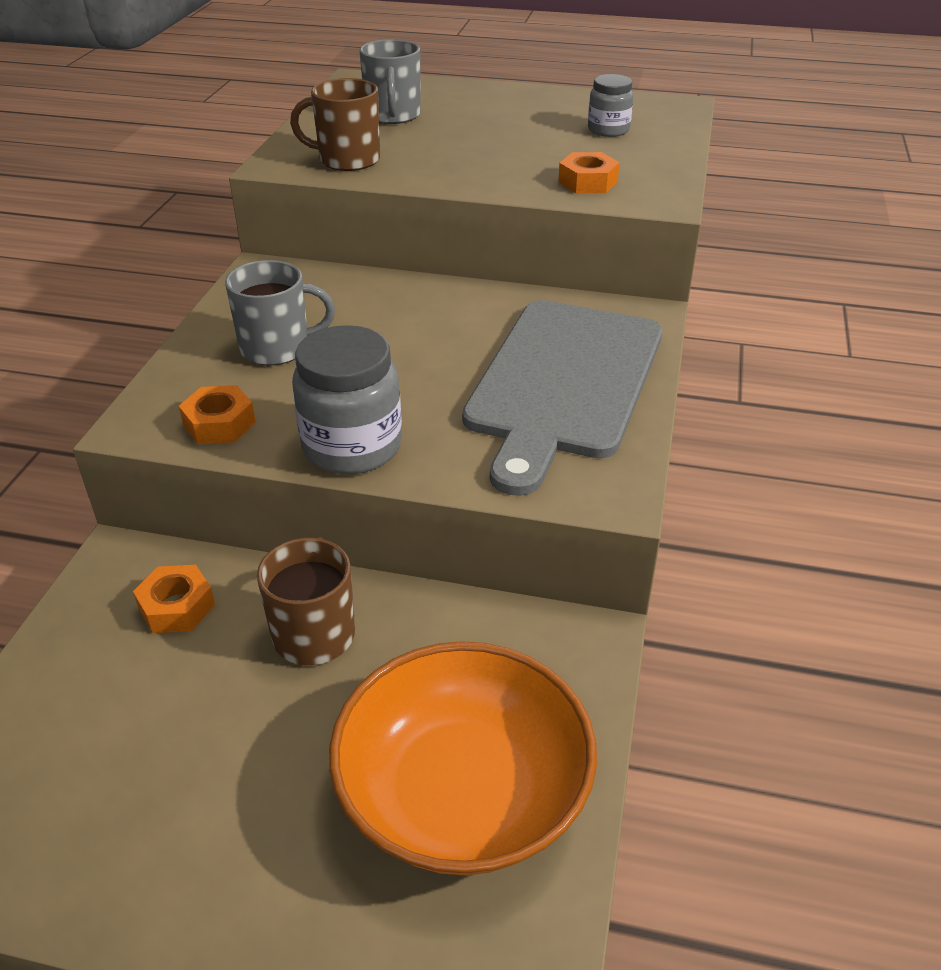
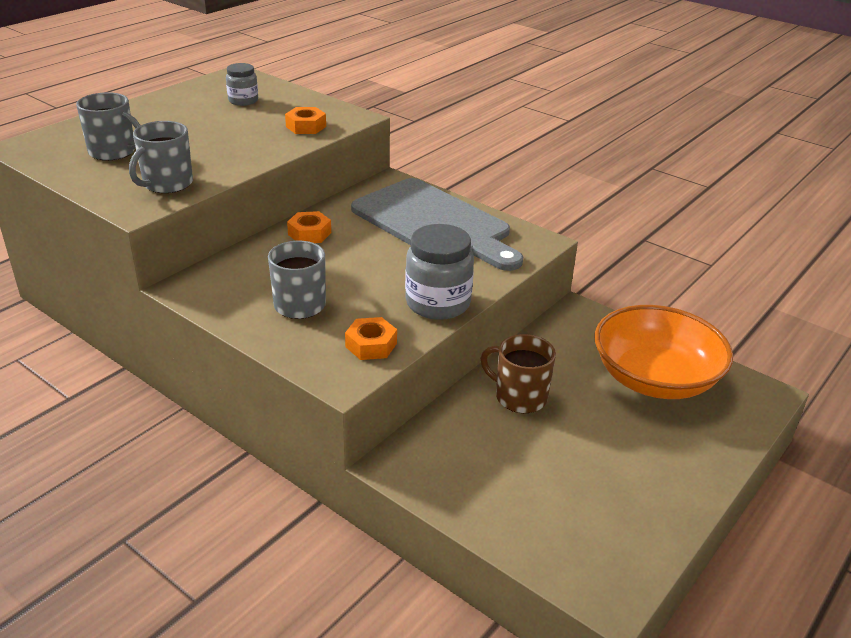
camera: 65 degrees left, 5 degrees down
orange nut [133,564,215,633] -> orange nut moved to [287,211,331,243]
brown mug [290,78,380,171] -> grey mug [129,121,193,193]

